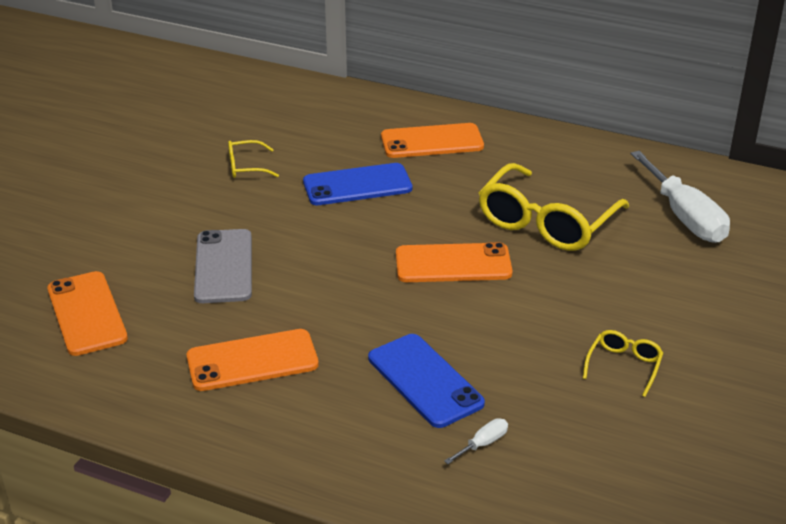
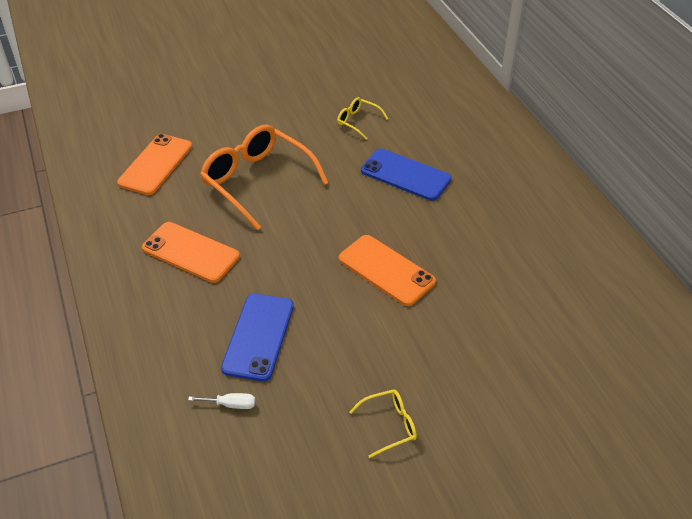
camera: 45 degrees right, 10 degrees up
grey phone [194,229,252,303] -> orange glasses [200,124,328,230]
orange phone [381,123,484,158] -> none
yellow glasses [479,163,629,251] -> none
white screwdriver [630,151,730,243] -> none

